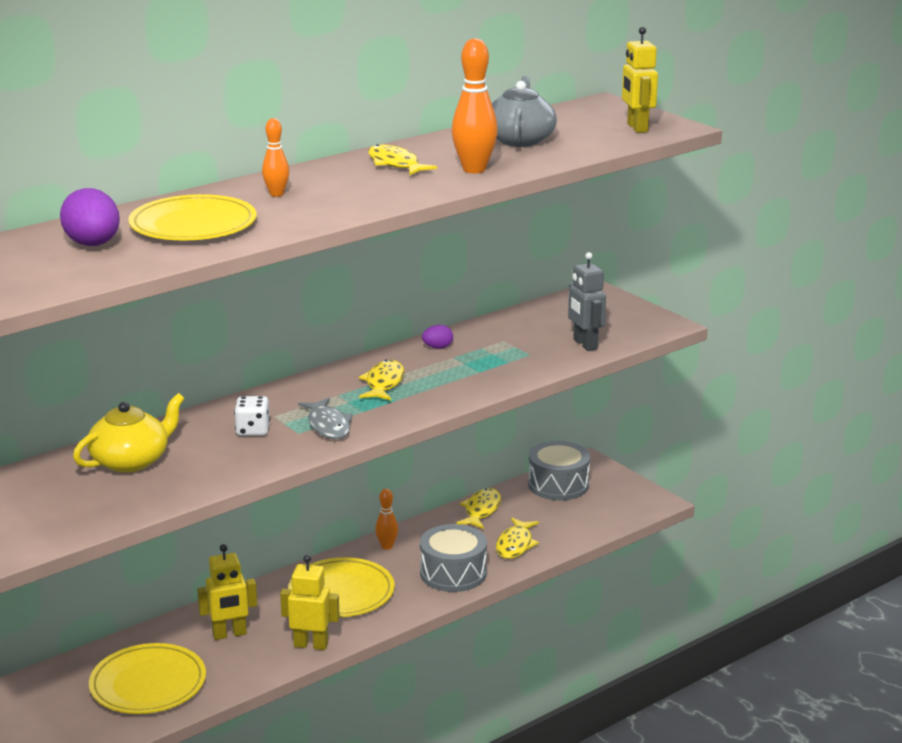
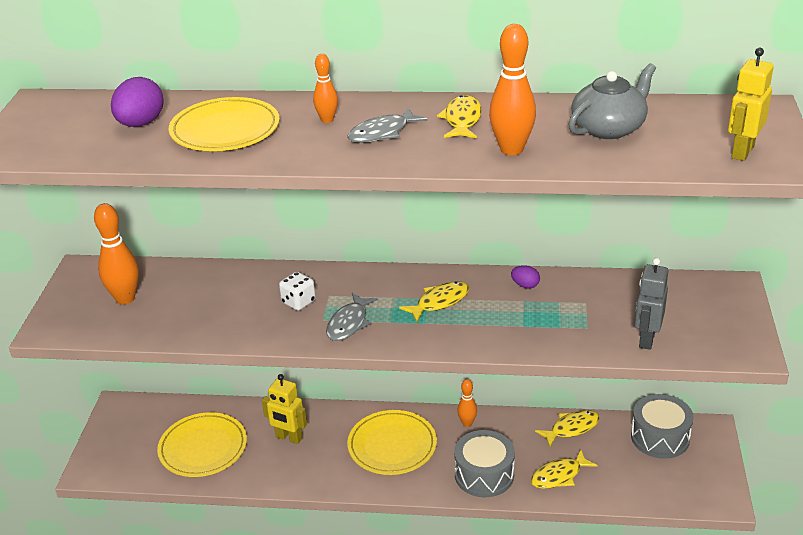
camera: 45 degrees right, 10 degrees up
yellow teapot [73,393,185,473] -> none
yellow robot [280,555,340,650] -> none
none -> orange bowling pin [94,203,139,304]
none -> grey fish [347,108,428,143]

